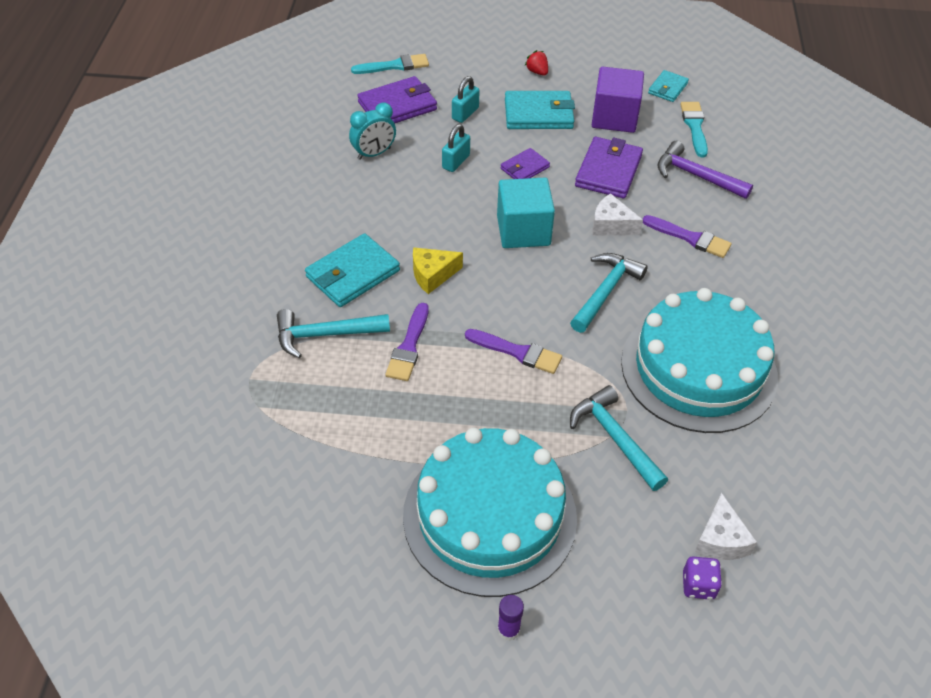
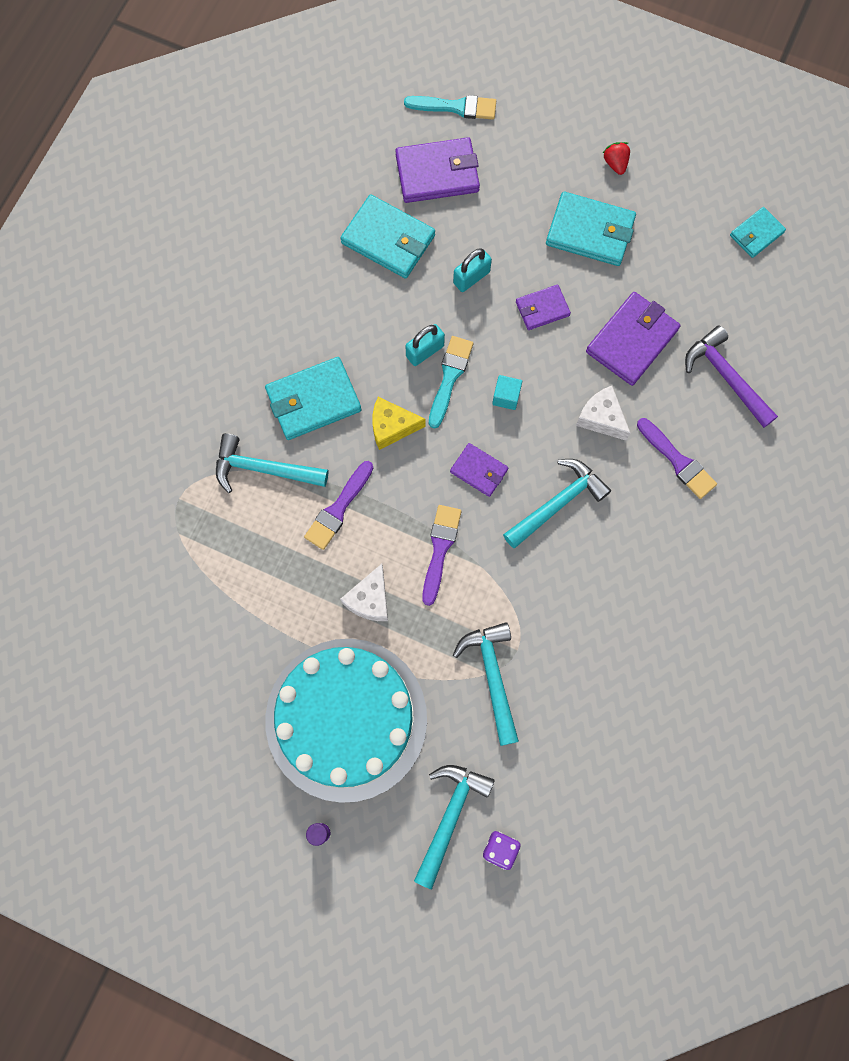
camera: 20 degrees right, 25 degrees up
turquoise clock [349,103,396,160] -> turquoise wallet [340,195,435,279]
turquoise padlock [452,76,480,123] -> turquoise padlock moved to [405,324,445,366]
purple brush [465,329,562,374] -> purple brush turned 120 degrees counterclockwise [422,505,462,606]
turquoise cube [497,178,555,248] -> turquoise cube [492,375,522,410], size x0.45
purple cube [592,67,644,133] -> none
turquoise cake [621,288,778,433] -> none
turquoise brush [680,102,708,157] -> turquoise brush moved to [429,336,473,429]
white cheese [694,493,757,560] -> white cheese moved to [340,564,388,621]
none -> turquoise hammer [414,765,494,889]
none -> purple wallet [450,443,508,497]

